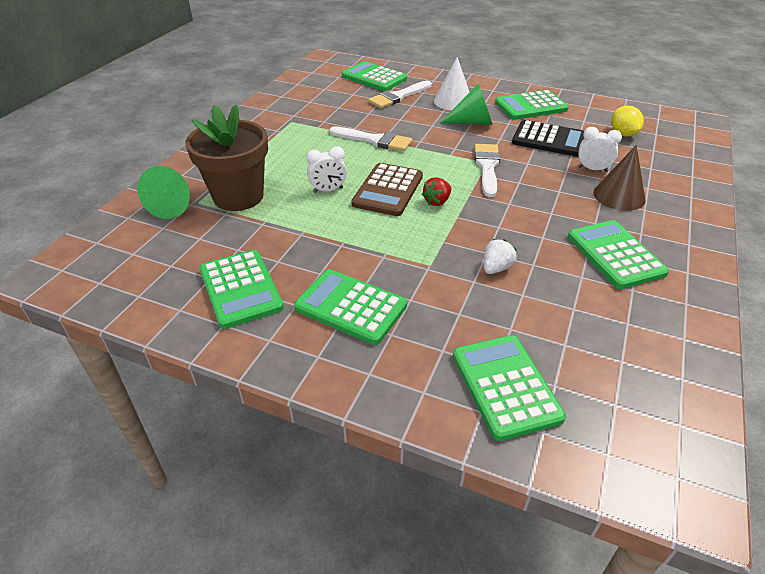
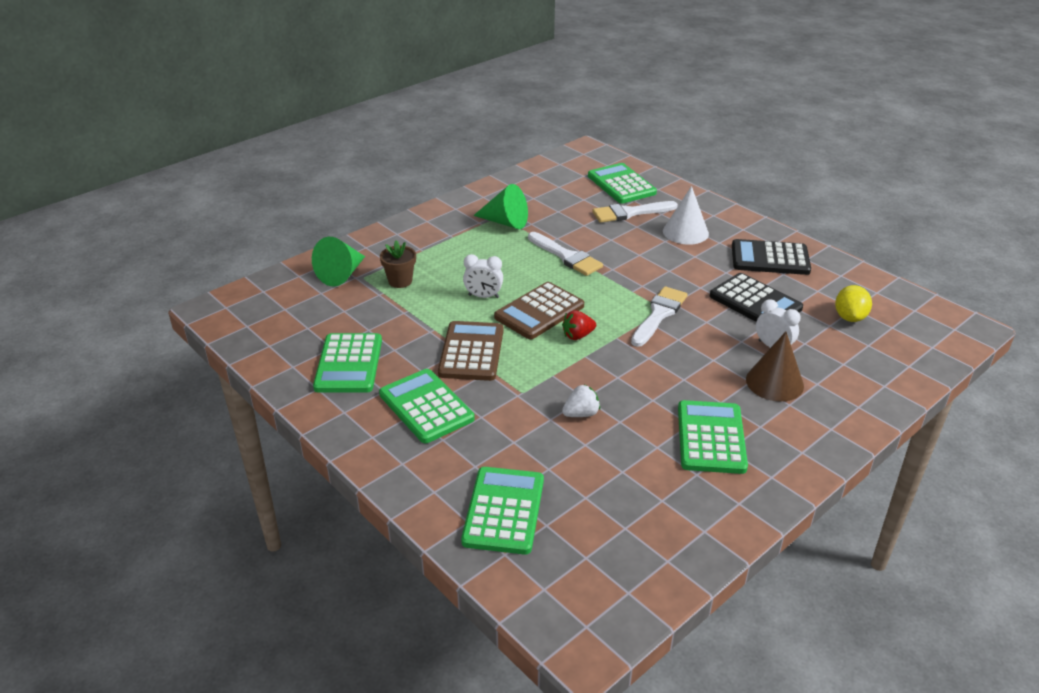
camera: 25 degrees right, 5 degrees down
brown flower pot [186,105,268,211] -> brown flower pot [380,240,416,288], size x0.49
green cone [440,84,493,125] -> green cone moved to [473,184,528,229]
green calculator [495,90,569,120] -> black calculator [732,239,811,275]
none -> brown calculator [438,321,504,381]

